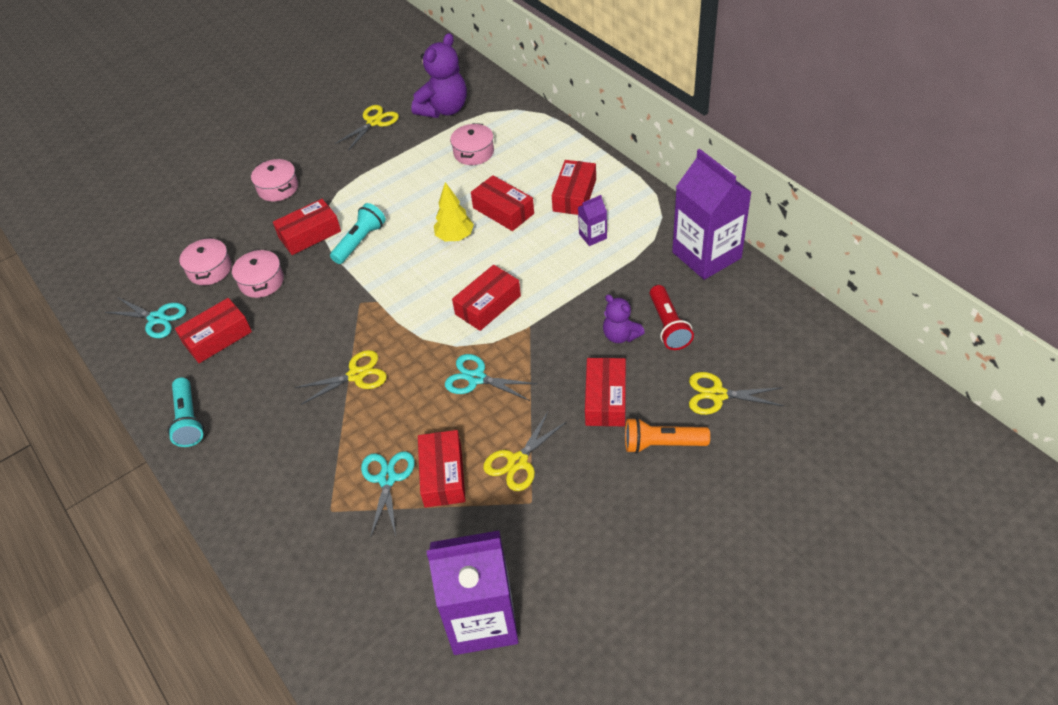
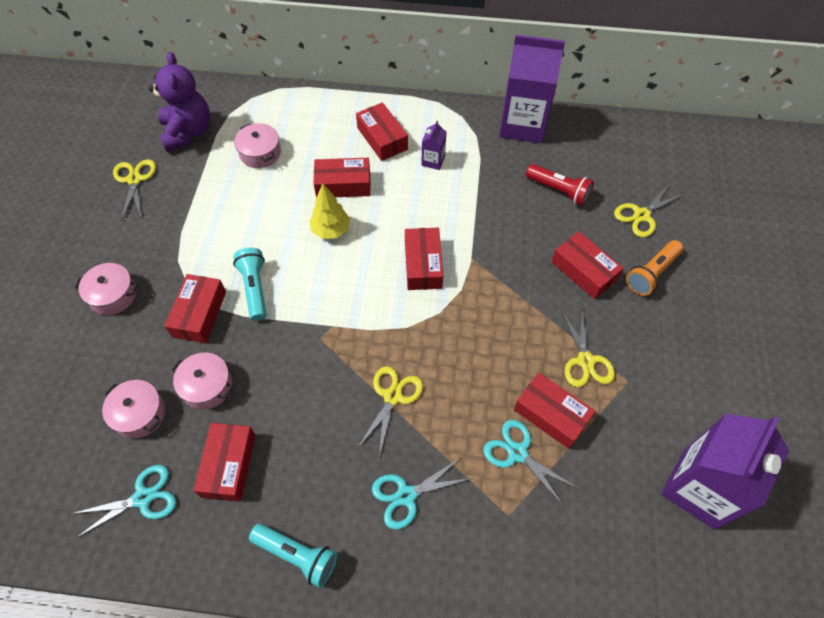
camera: 50 degrees left, 10 degrees up
turquoise scissors [445,354,538,401] -> turquoise scissors moved to [372,457,472,530]
purple teddy bear [603,294,645,343] -> none

